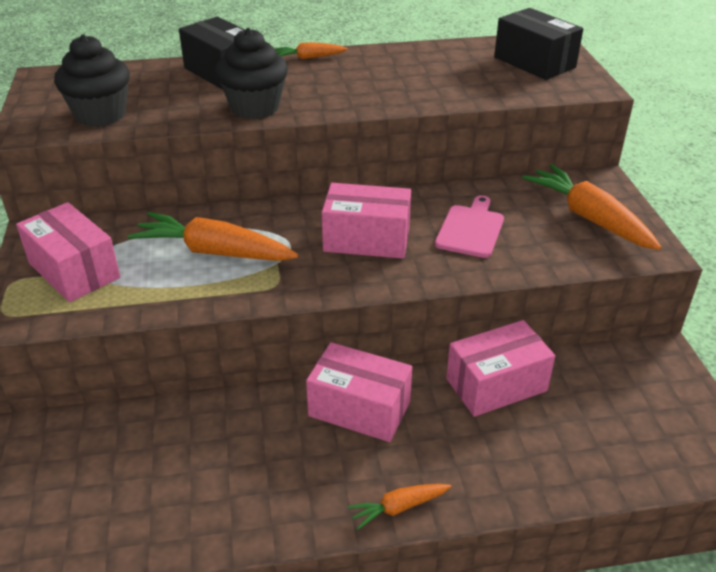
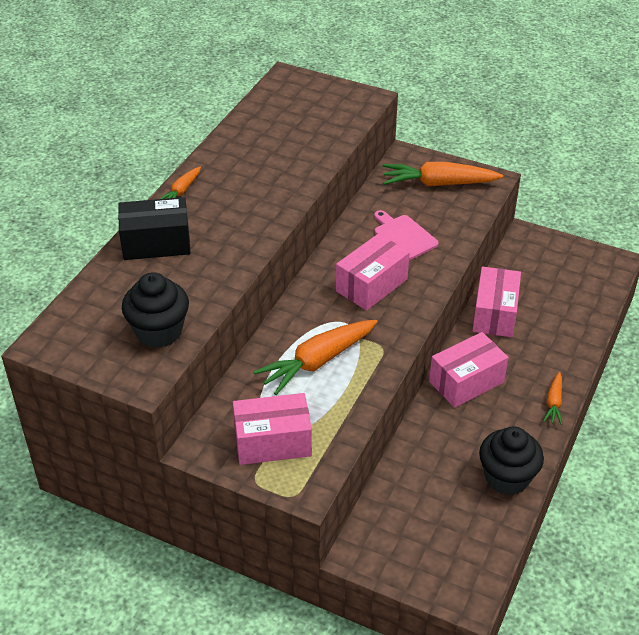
camera: 55 degrees left, 5 degrees up
black cupcake [216,28,288,119] -> black cupcake moved to [479,426,544,495]
black box [494,8,583,80] -> none

